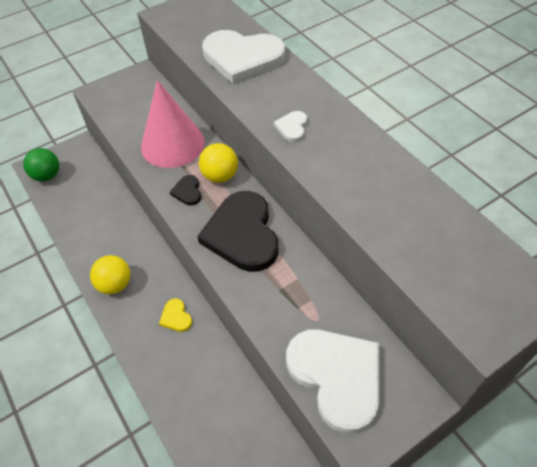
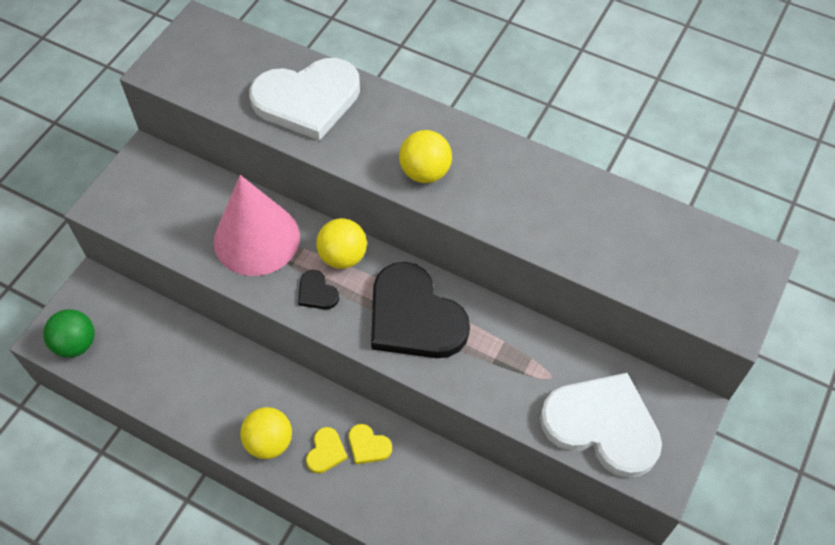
camera: 30 degrees left, 5 degrees up
white heart [274,111,307,142] -> yellow ball [399,130,452,183]
none -> yellow heart [306,427,348,474]

